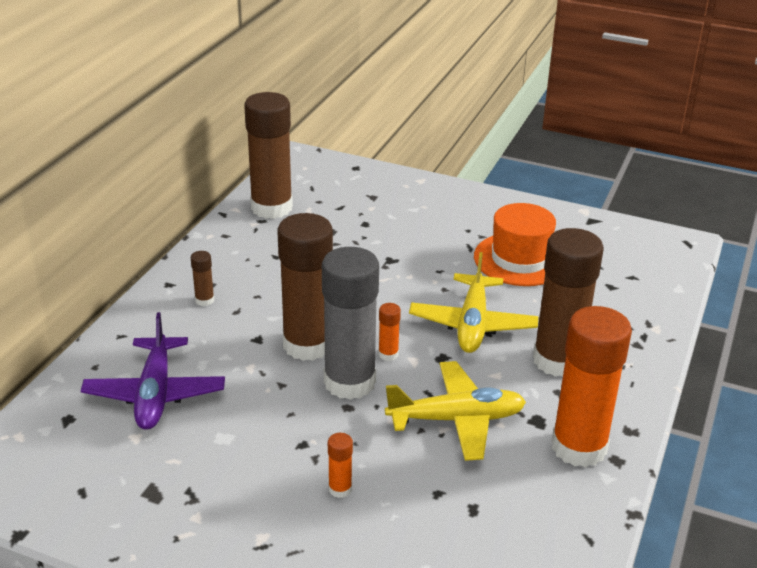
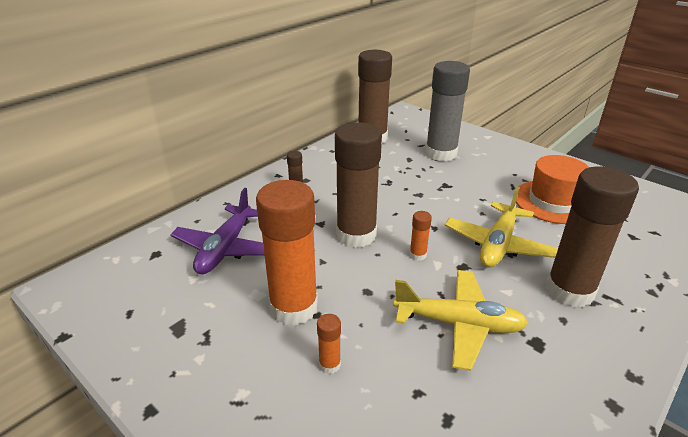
camera: 20 degrees right, 0 degrees up
grey glue stick [322,247,379,400] -> grey glue stick moved to [425,61,470,161]
orange glue stick [552,306,632,467] -> orange glue stick moved to [256,180,318,326]

